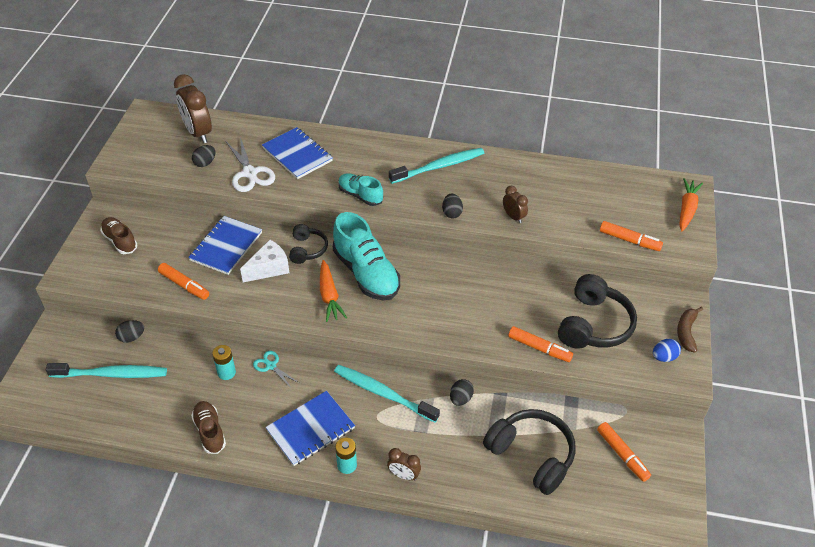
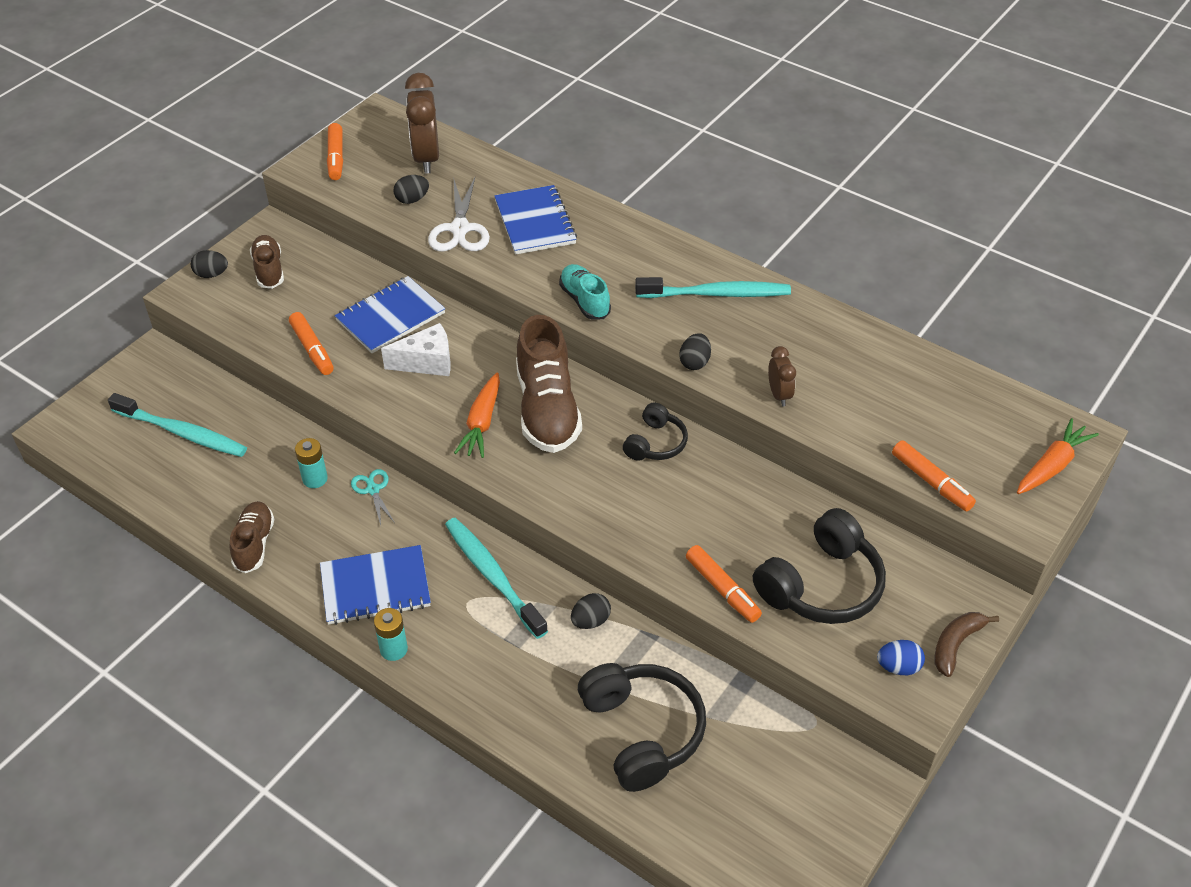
camera: 25 degrees right, 0 degrees up
black egg [115,320,144,343] -> black egg moved to [191,250,228,278]
black headphones [289,224,328,264] -> black headphones moved to [623,402,688,461]
turquoise shoe [333,212,400,300] -> brown shoe [516,315,582,453]
brown clock [387,448,421,480] -> none
orange marker [597,422,651,482] -> orange marker moved to [327,123,343,180]

